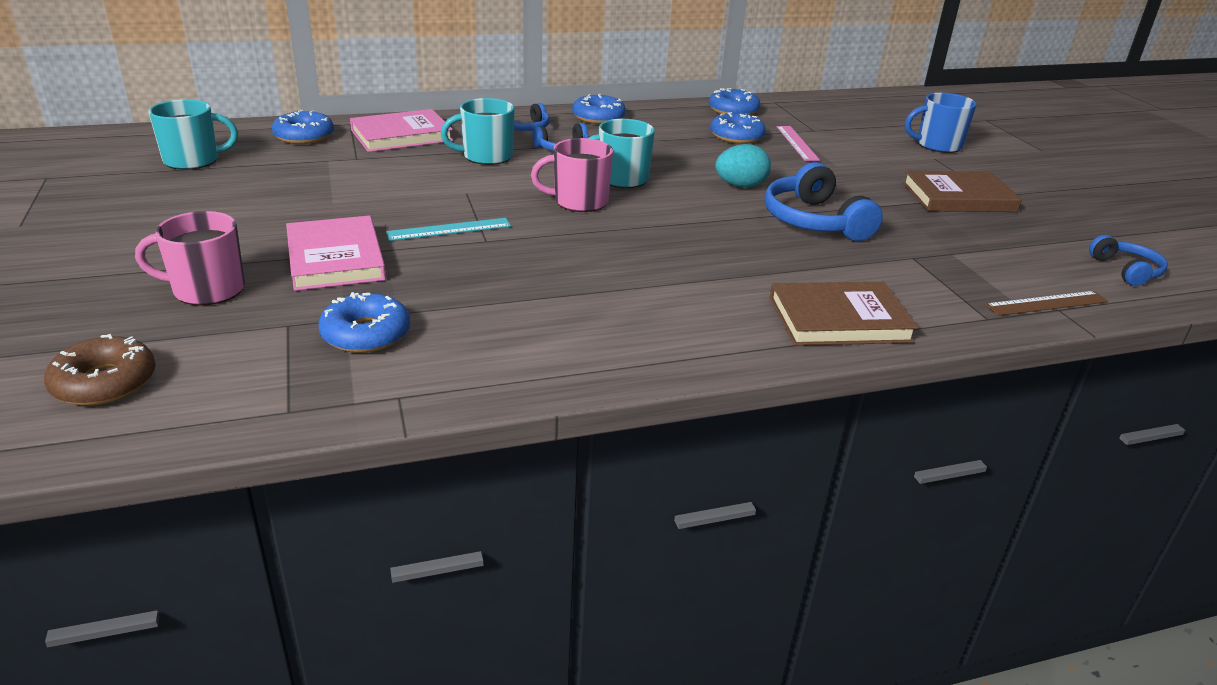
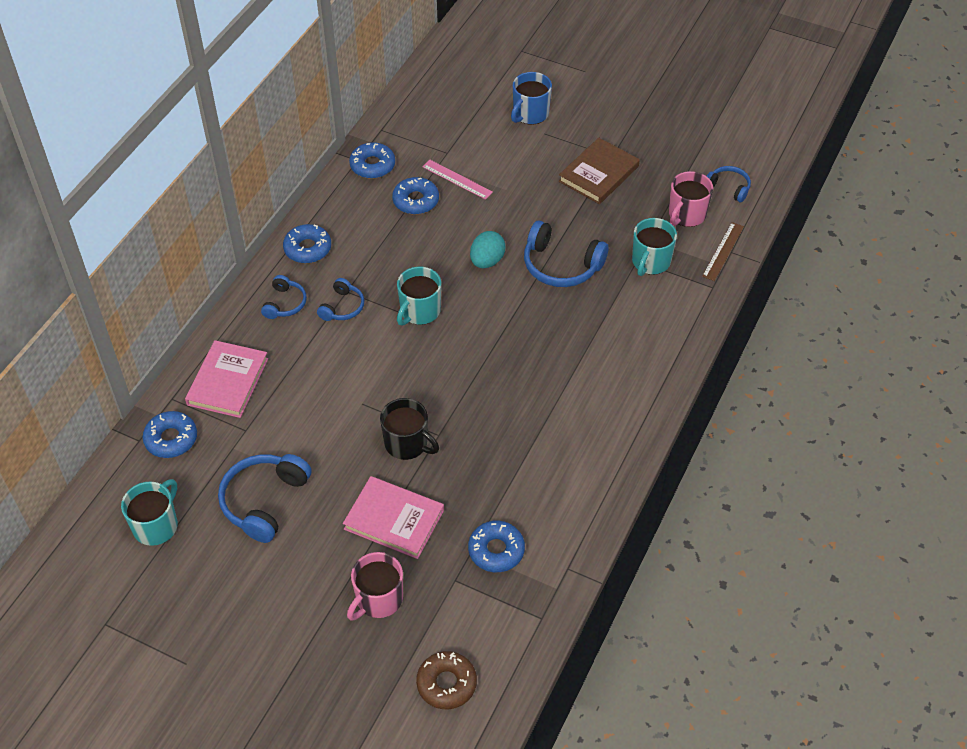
camera: 45 degrees left, 20 degrees up
turquoise ruler [386,218,511,241] -> black mug [380,398,439,460]
turquoise mug [441,98,515,165] -> turquoise mug moved to [632,218,677,276]
pink mug [531,138,613,212] -> pink mug moved to [669,171,713,227]
brown book [770,282,919,346] -> none
none -> blue headphones [218,454,312,543]

